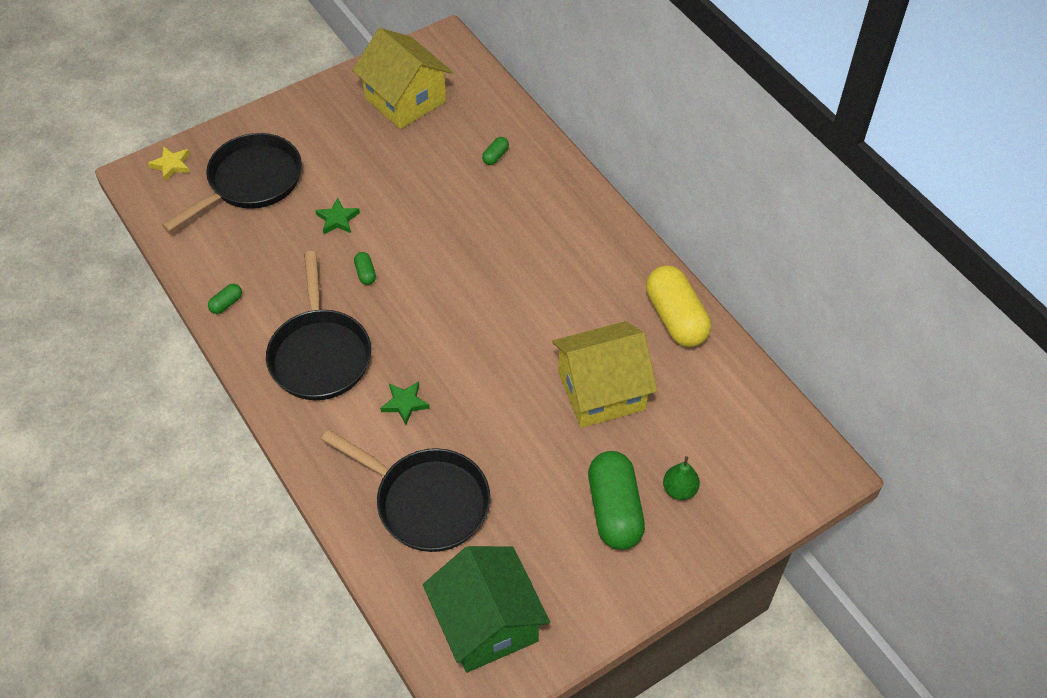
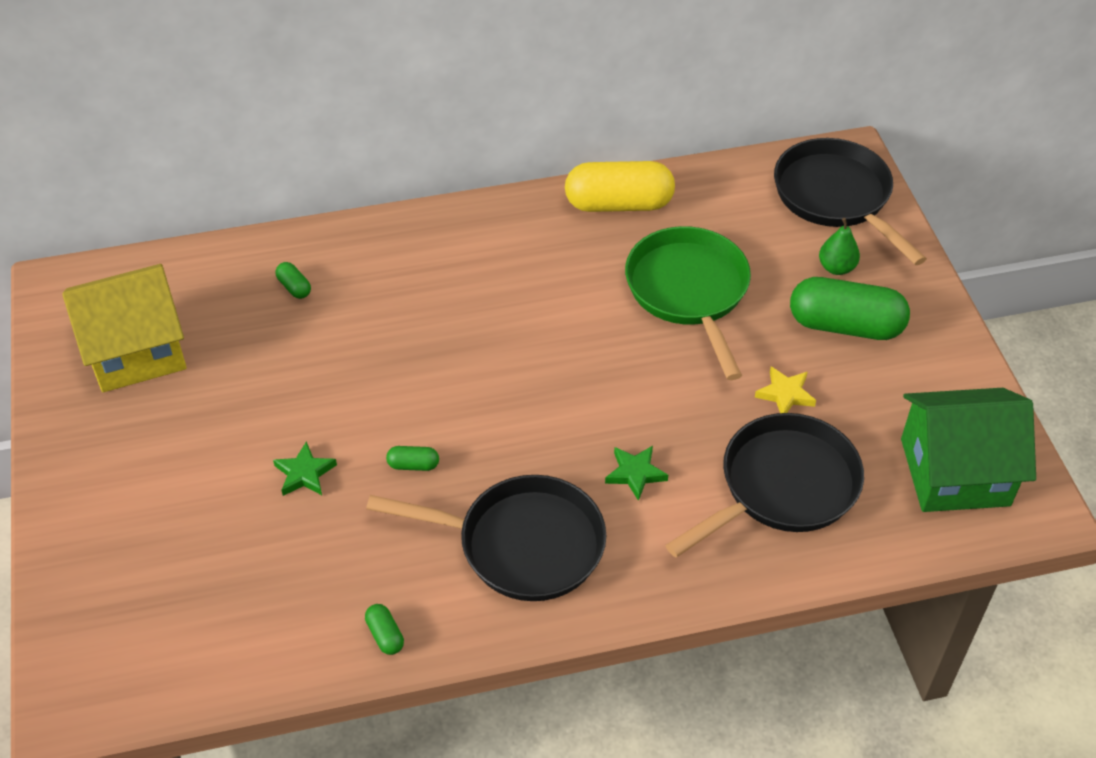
camera: 70 degrees left, 5 degrees down
yellow star [148,146,190,181] -> yellow star moved to [755,366,816,413]
black pan [162,133,302,232] -> black pan moved to [774,138,927,265]
yellow house [552,321,657,428] -> green pan [625,226,751,380]

